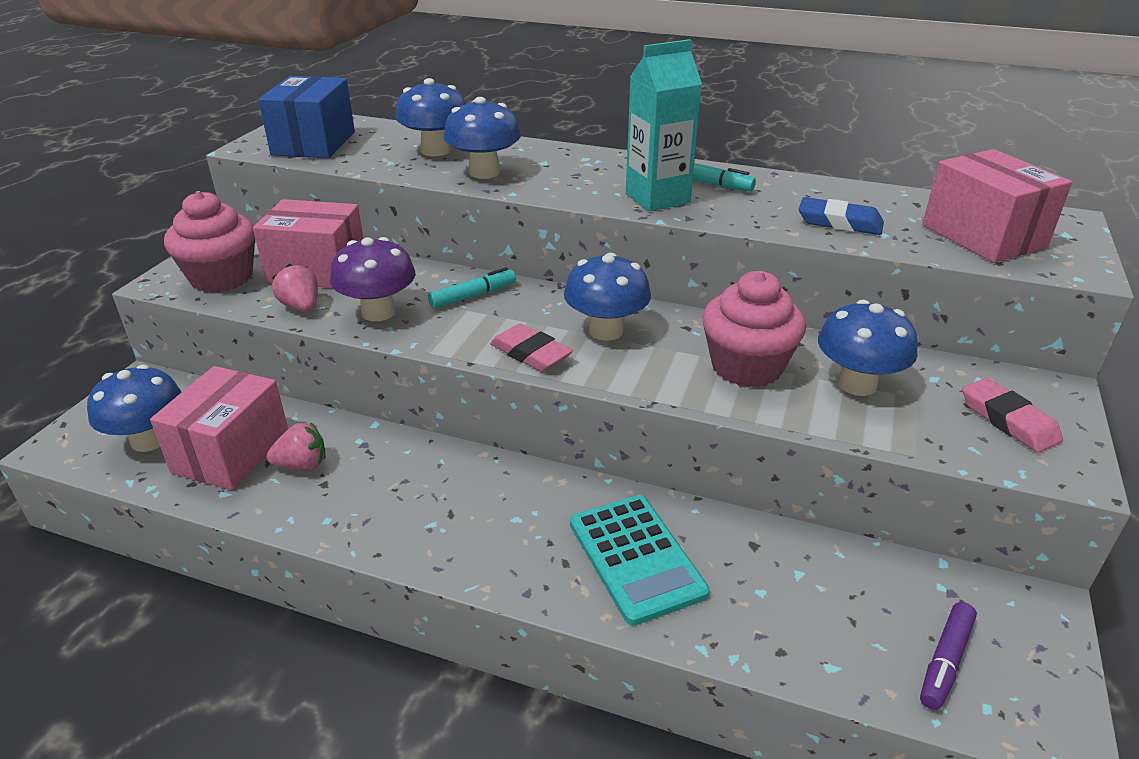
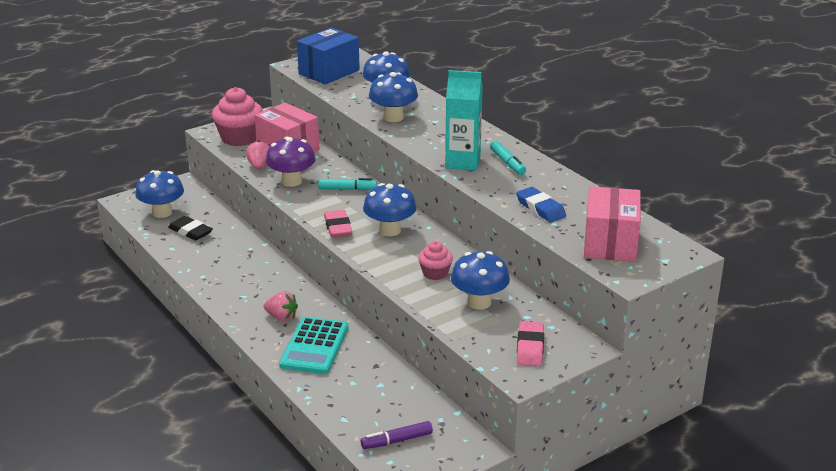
camera: 35 degrees right, 5 degrees down
pink box [150,366,288,490] -> black eraser [168,216,213,241]
pink strawberry [267,422,326,471] -> pink strawberry moved to [264,291,298,321]
pink cupcake [702,271,806,387] -> pink cupcake [418,241,453,280], size x0.56

